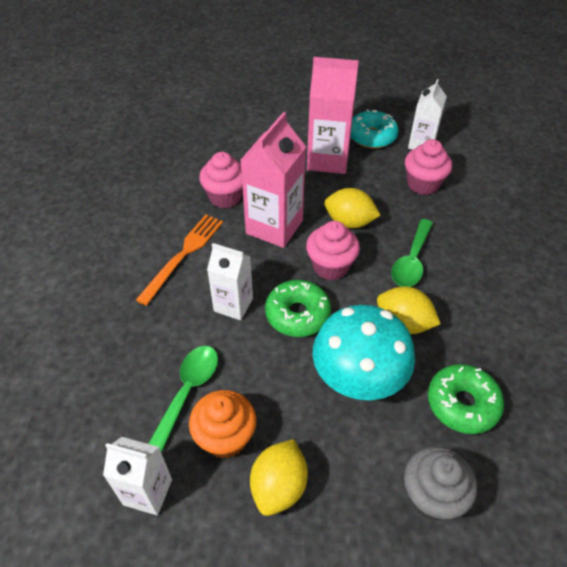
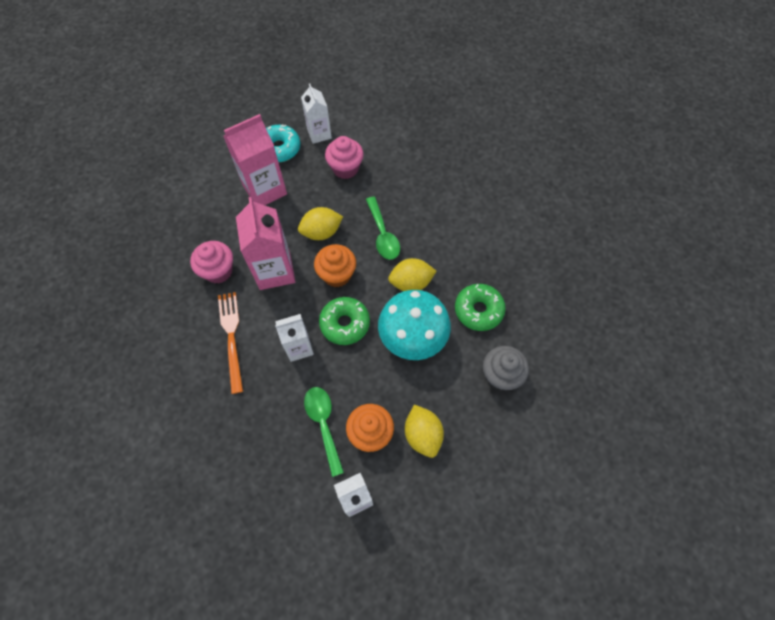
camera: 40 degrees left, 15 degrees up
pink cupcake [306,221,360,280] -> orange cupcake [314,244,356,287]

